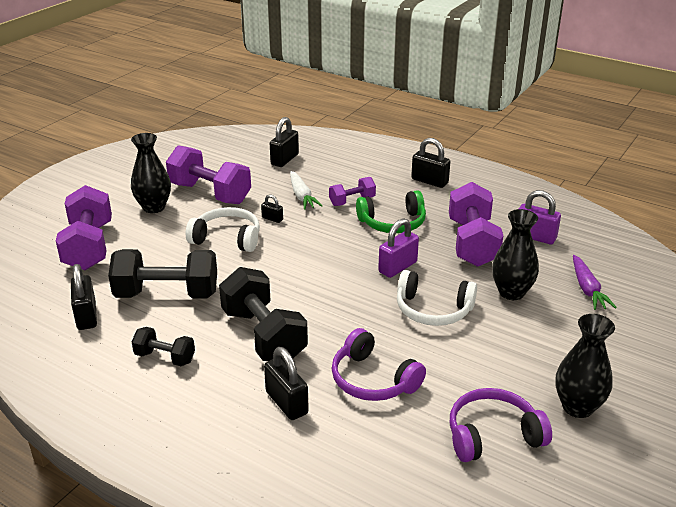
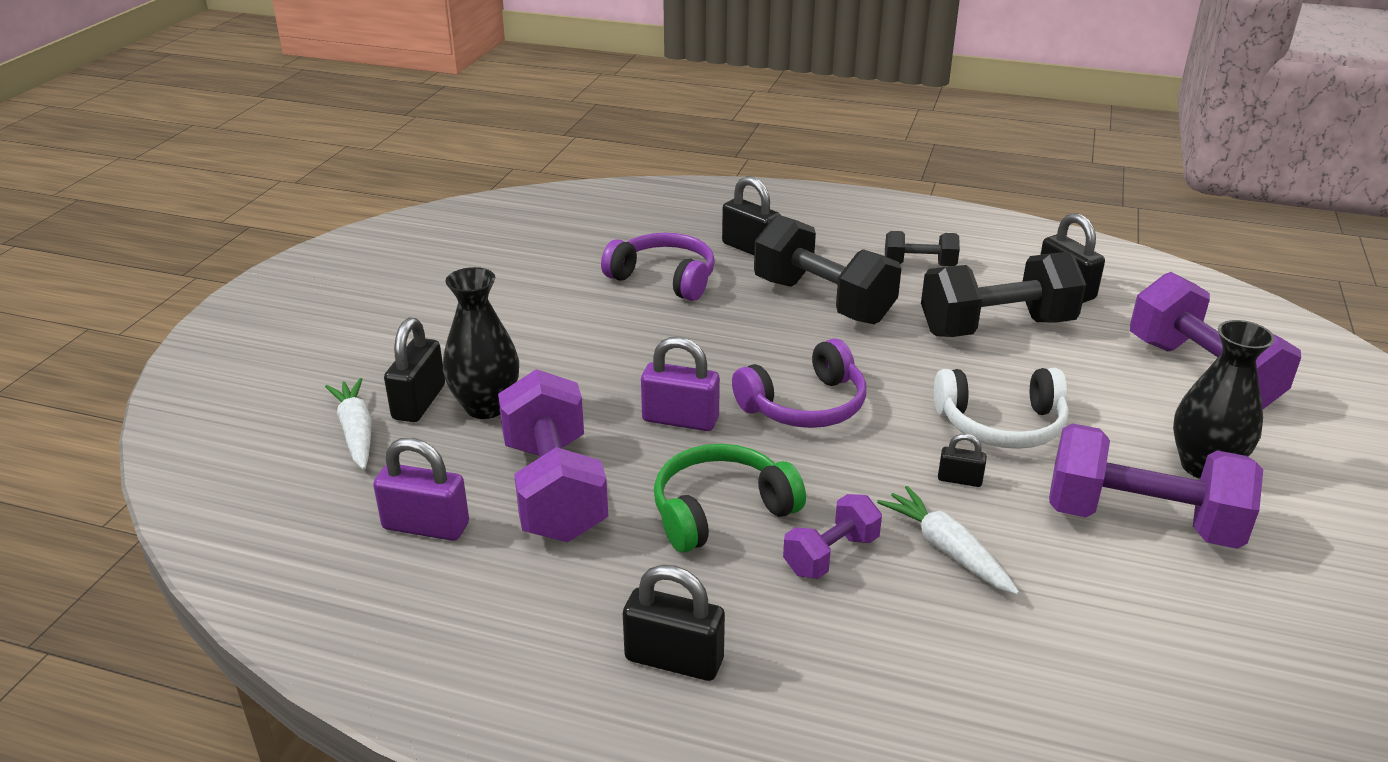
camera: 165 degrees right, 0 degrees up
black padlock [270,117,299,167] -> black padlock moved to [384,317,445,422]
purple padlock [378,218,419,278] -> purple padlock turned 75 degrees clockwise [641,337,720,431]
white headphones [397,270,477,326] -> none
purple headphones [450,388,552,462] -> purple headphones moved to [732,338,866,428]
black vase [556,314,615,418] -> none
purple carrot [573,255,617,310] -> white carrot [325,378,372,470]

